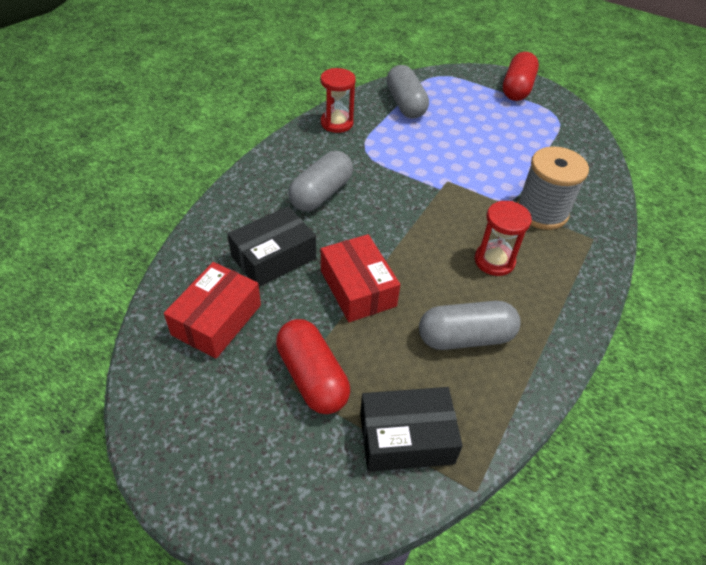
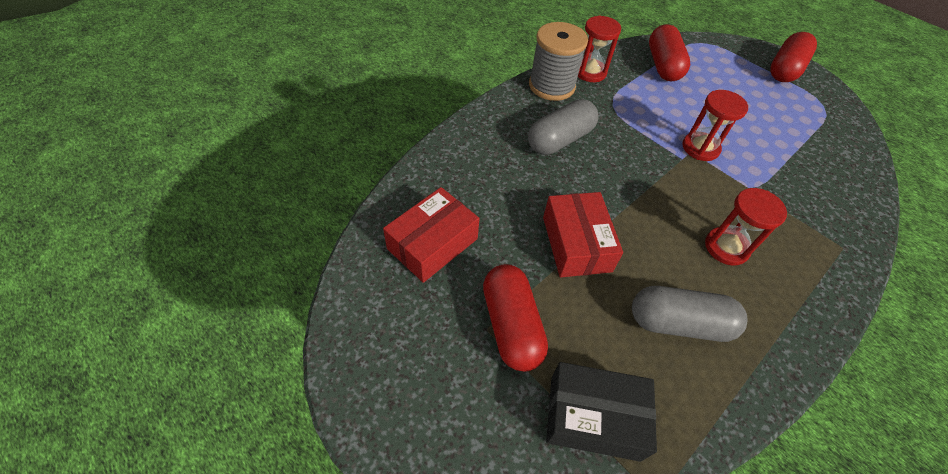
camera: 15 degrees right, 5 degrees up
black box [227,206,316,287] -> none
grey capsule [386,65,429,118] -> red capsule [649,24,690,81]
grey spool [517,146,589,230] -> grey spool moved to [529,22,588,101]
none -> red hourglass [682,90,748,161]

